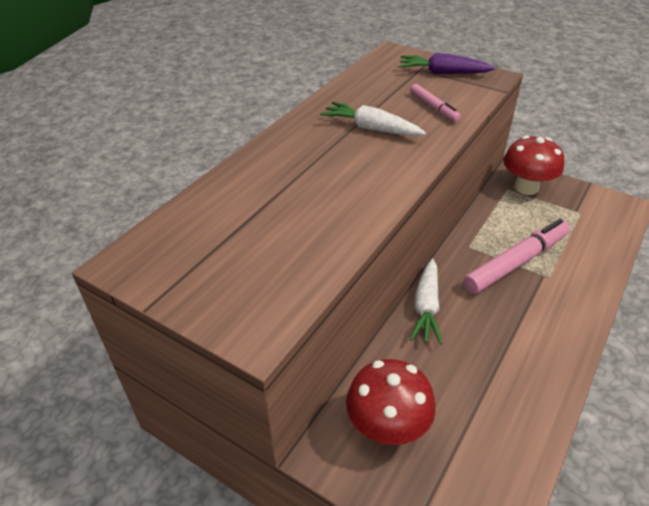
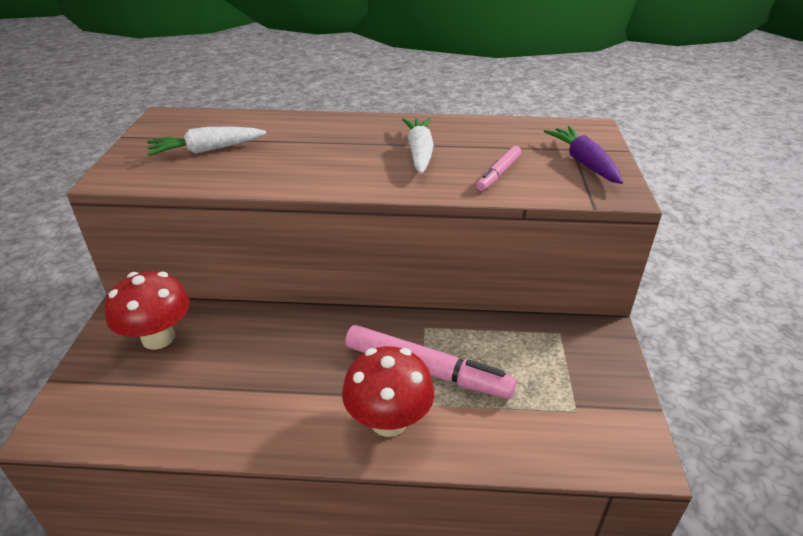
camera: 60 degrees right, 5 degrees down
white carrot [410,258,443,345] -> white carrot moved to [147,127,266,156]
red mushroom [503,136,564,195] -> red mushroom moved to [342,346,435,437]

